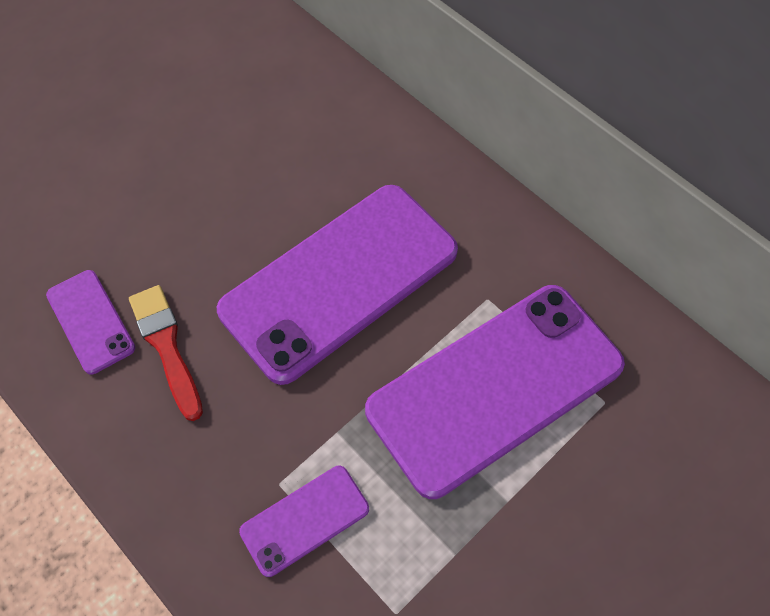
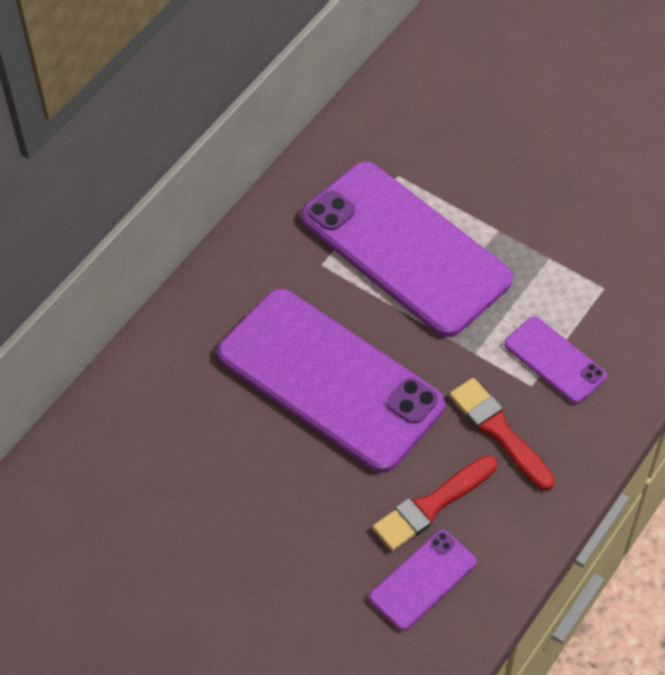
camera: 100 degrees left, 5 degrees down
none -> red brush [449,378,555,490]

